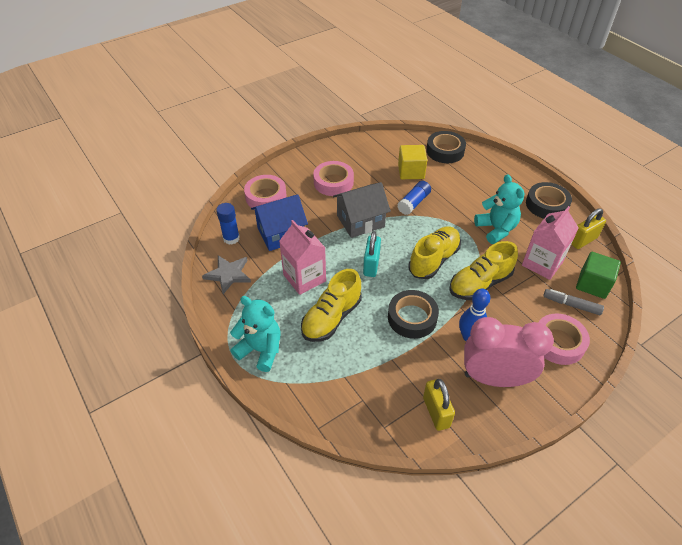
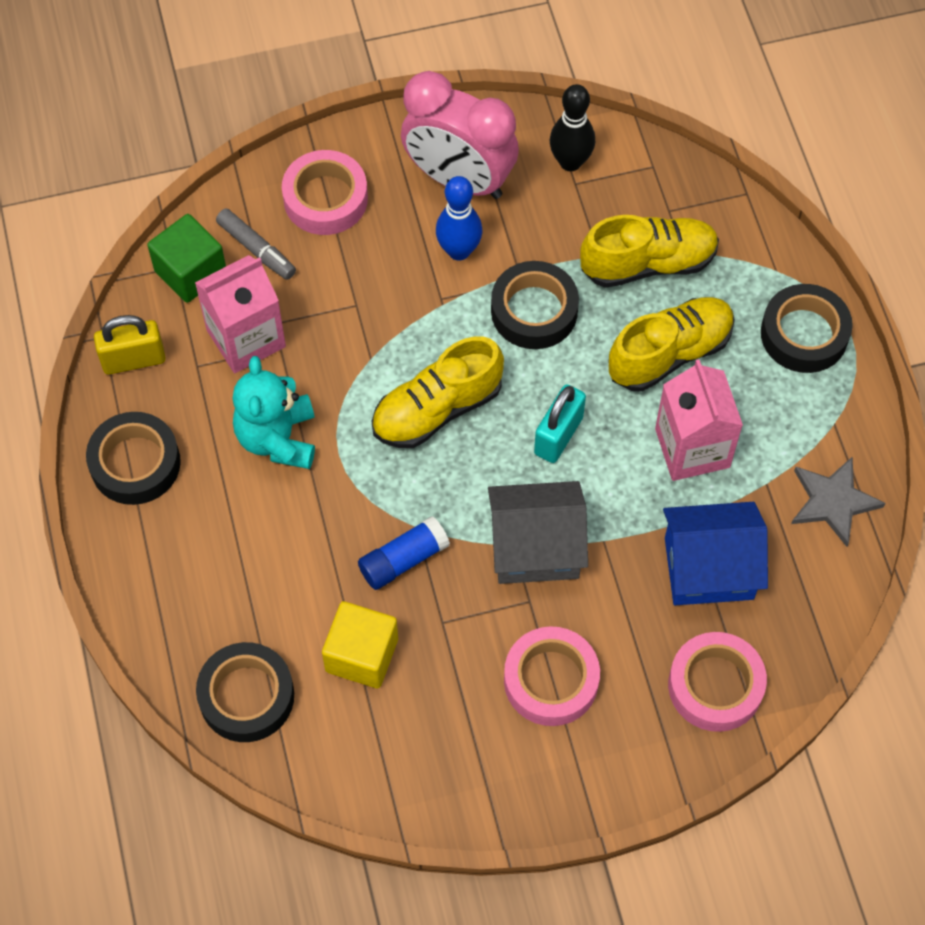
camera: 160 degrees left, 15 degrees up
blue glue stick [216,203,240,245] -> none
turquoise teddy bear [230,296,281,372] -> black tape [761,284,853,373]
yellow padlock [423,379,455,431] -> black bowling pin [550,84,595,171]
yellow shoe [449,241,518,300] -> yellow shoe moved to [580,215,719,288]

